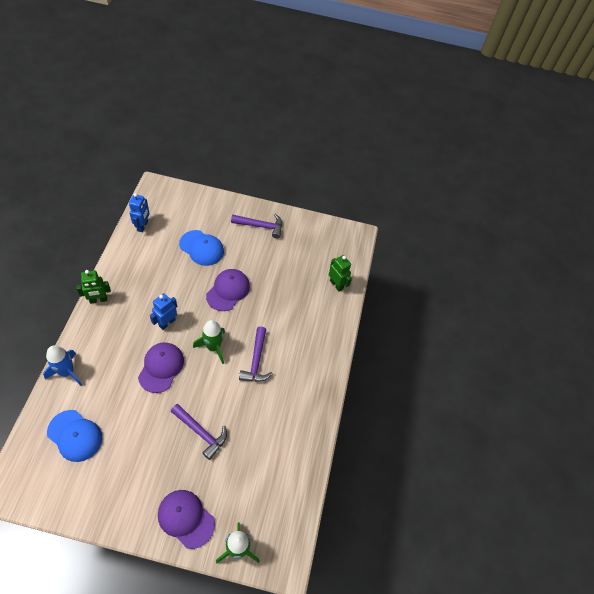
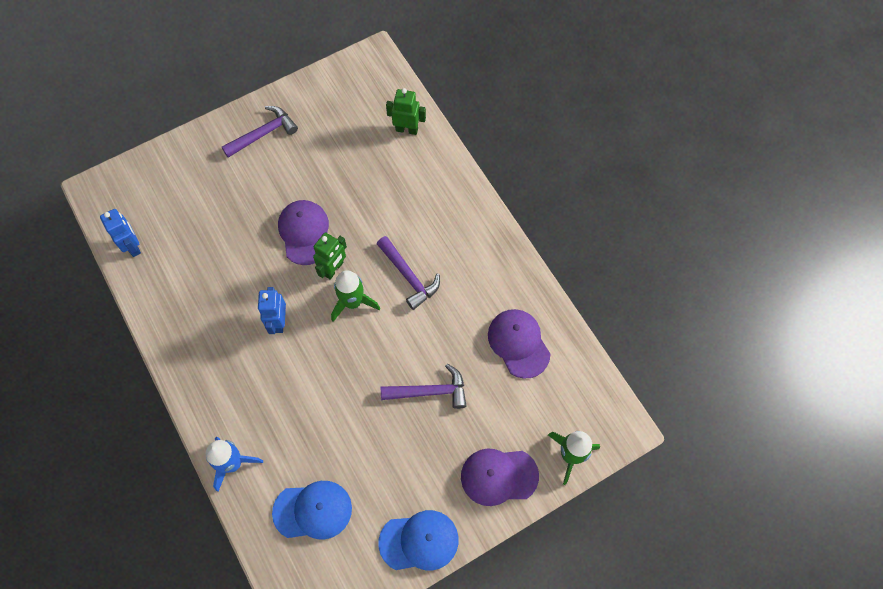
camera: 35 degrees left, 10 degrees up
green robot [76,270,111,304] -> green robot moved to [313,232,347,280]
purple cap [138,342,184,393] -> purple cap moved to [488,309,551,379]
blue cap [179,230,224,266] -> blue cap moved to [378,510,458,570]

